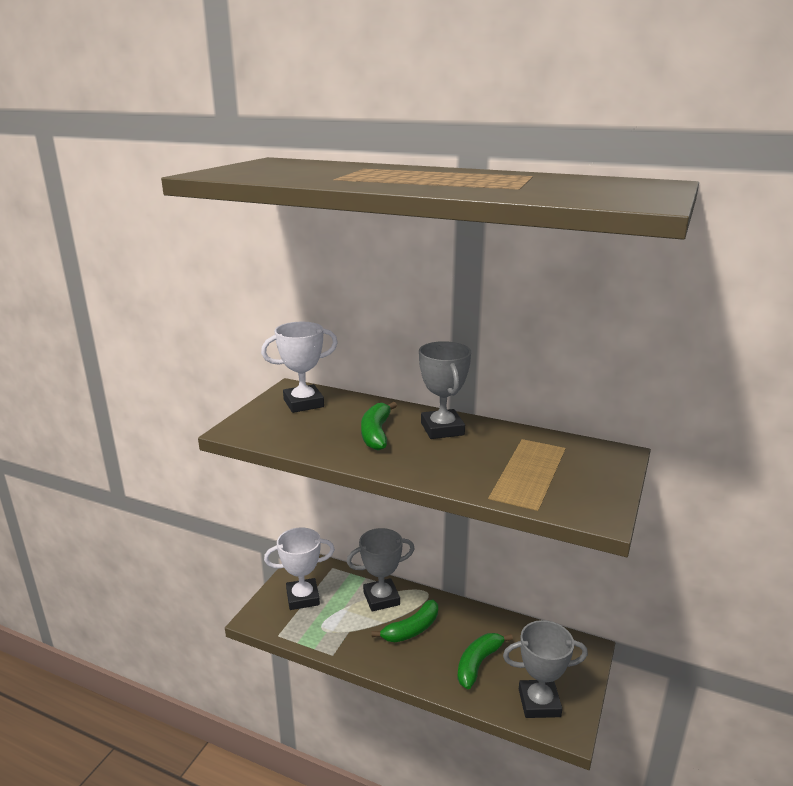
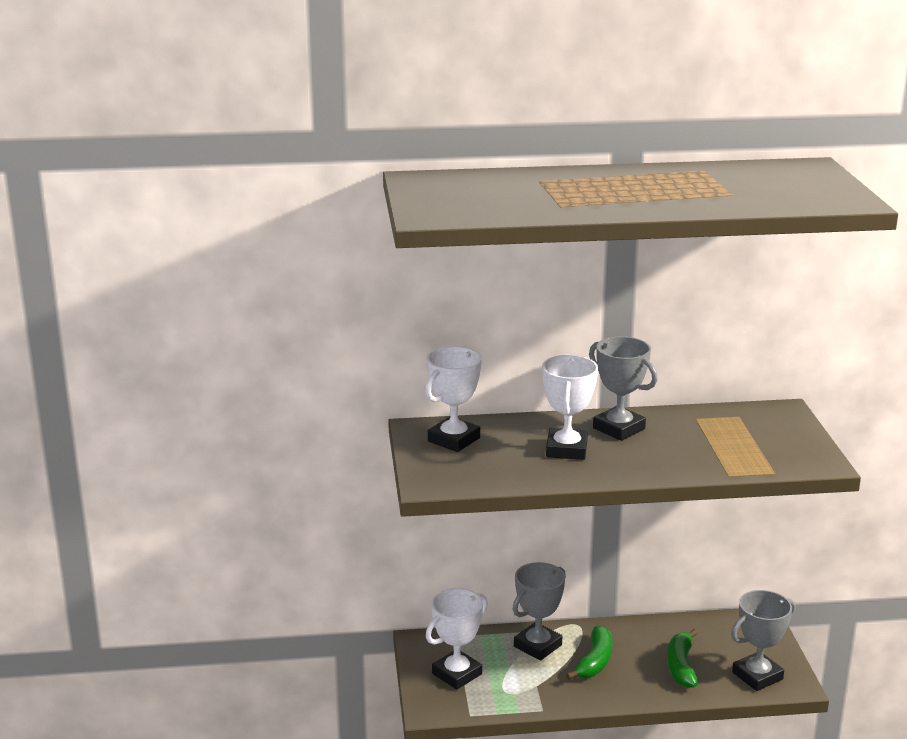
camera: 30 degrees left, 0 degrees up
green banana [361,402,397,451] -> white trophy [542,355,598,460]

